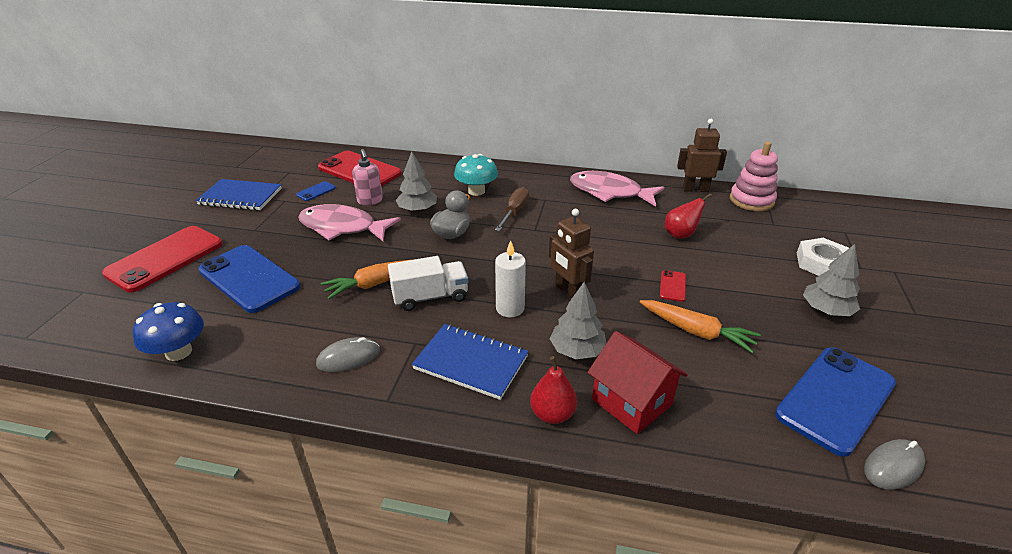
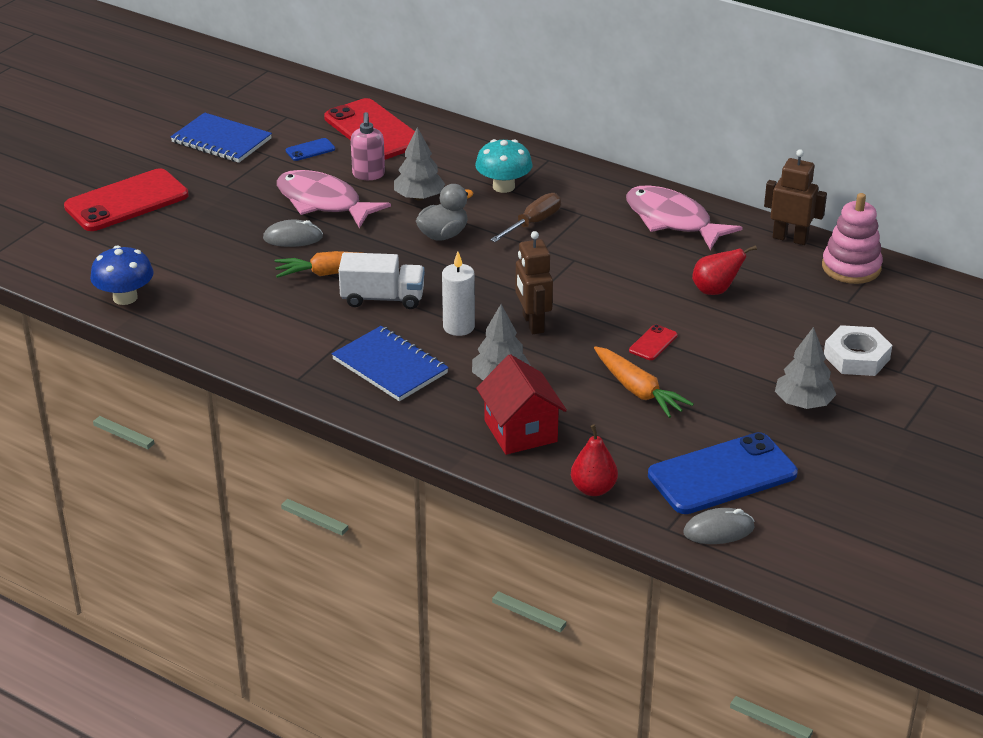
camera: 20 degrees right, 0 degrees up
blue phone [198,245,300,313] -> none
grey mouse [316,337,380,372] -> grey mouse moved to [263,220,323,247]
red pear [530,356,577,424] -> red pear moved to [571,424,618,496]

